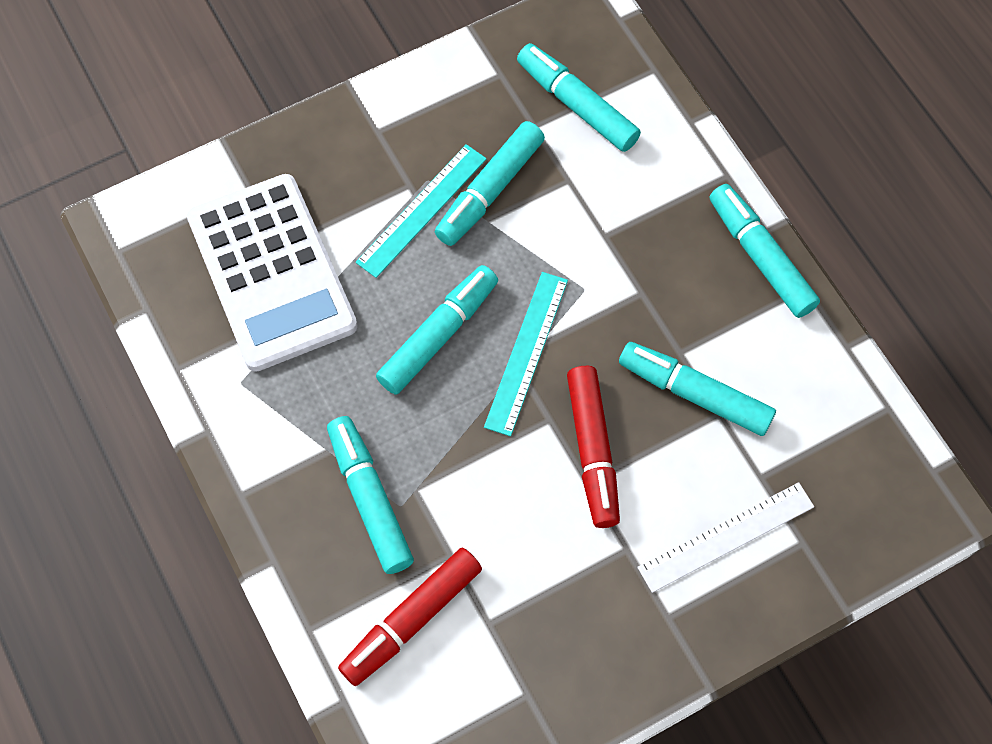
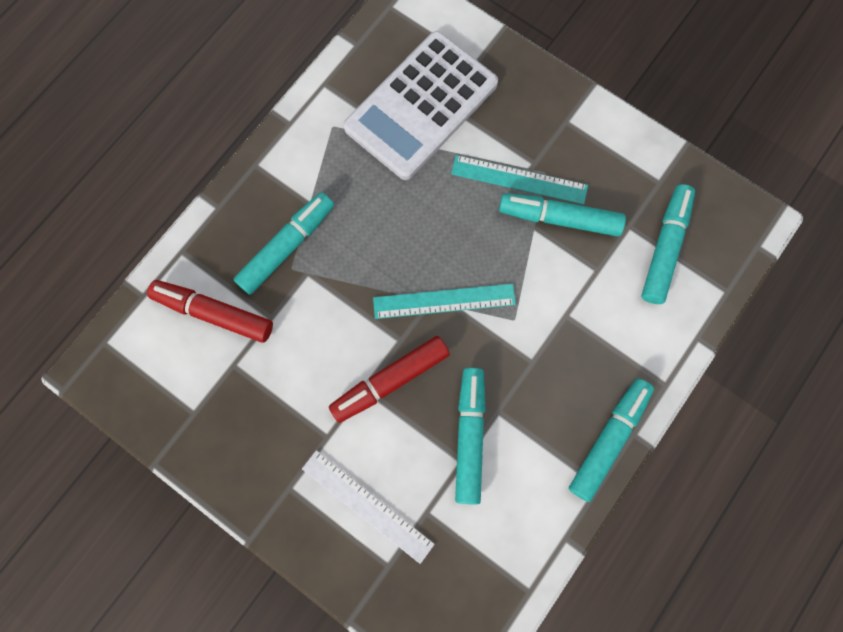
camera: 65 degrees right, 10 degrees up
turquoise marker [376,265,498,394] -> none

